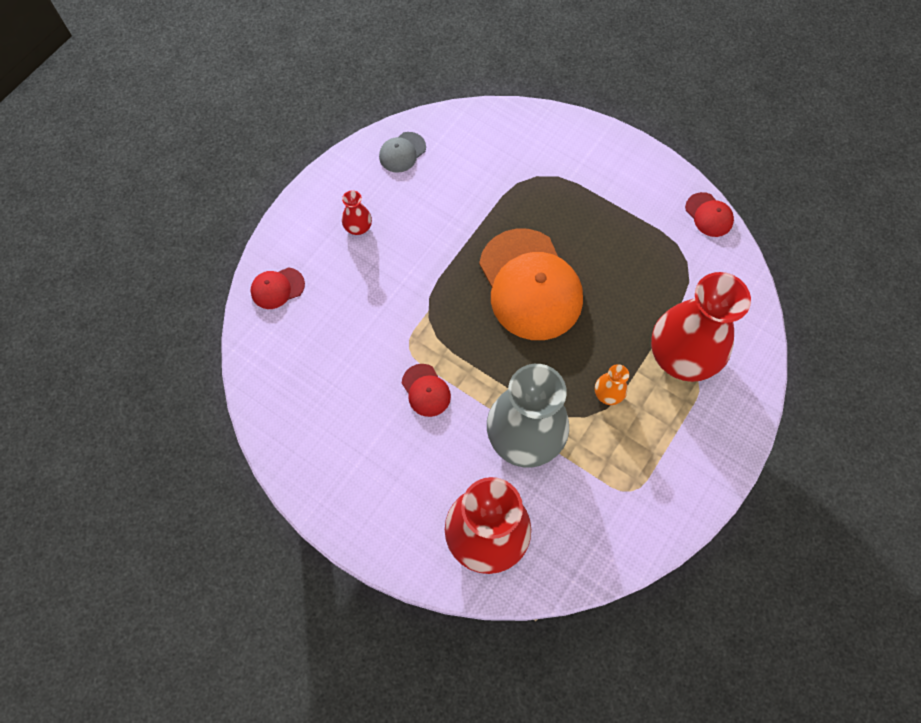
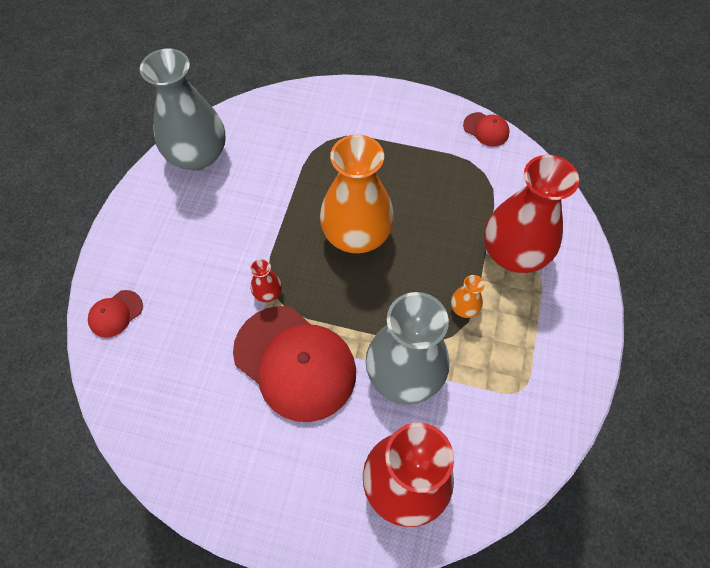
camera: 20 degrees left, 5 degrees down
red vase [342,190,372,235] -> red vase moved to [250,259,282,302]
grey cap [379,132,426,173] -> grey vase [140,49,226,170]
red cap [402,364,451,417] -> red cap [233,306,356,422], size x2.28
orange cap [479,229,583,340] -> orange vase [320,135,394,253]

